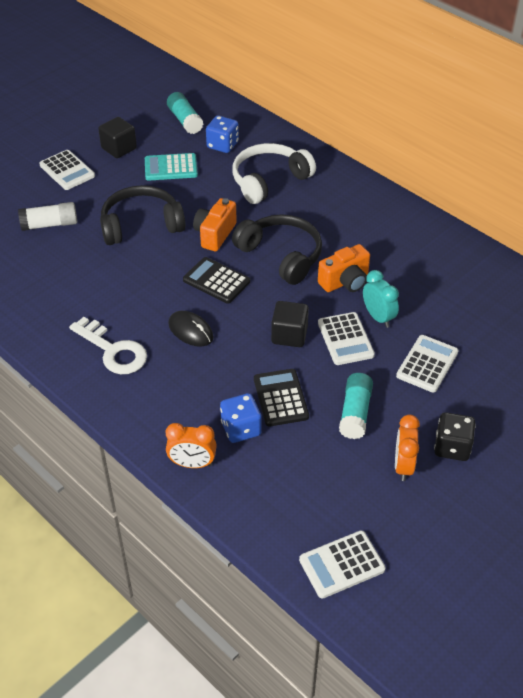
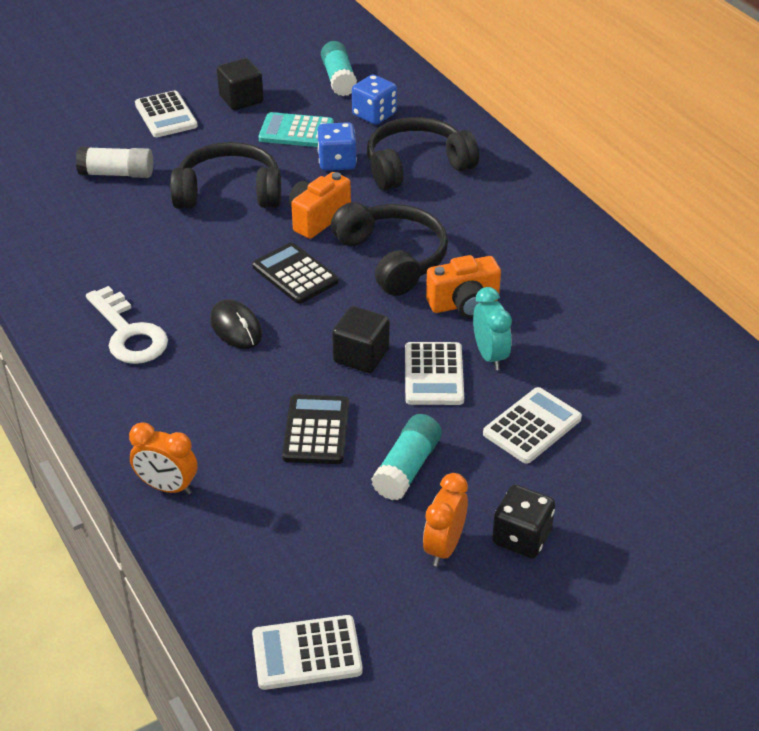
camera: 15 degrees right, 5 degrees down
blue dice [220,393,262,443] -> blue dice moved to [317,122,357,171]
white headphones [232,143,316,204] -> black headphones [367,117,479,190]

